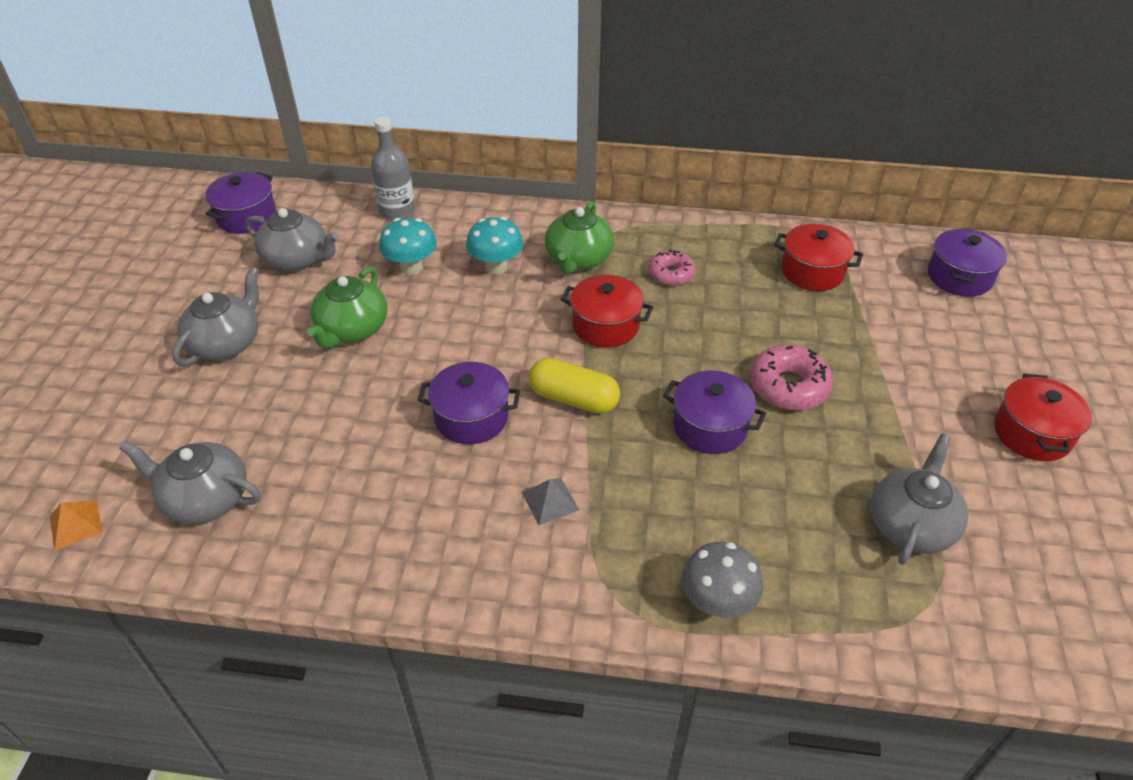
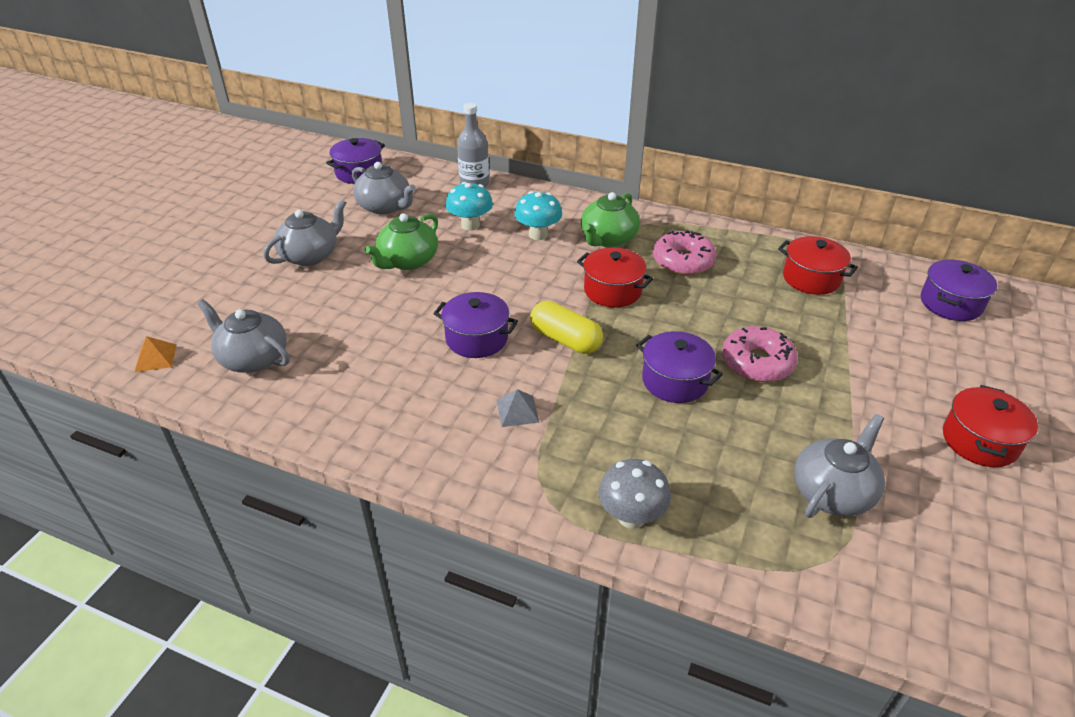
camera: 15 degrees right, 5 degrees down
pink donut [648,250,695,286] -> pink donut [653,230,717,275], size x1.54

